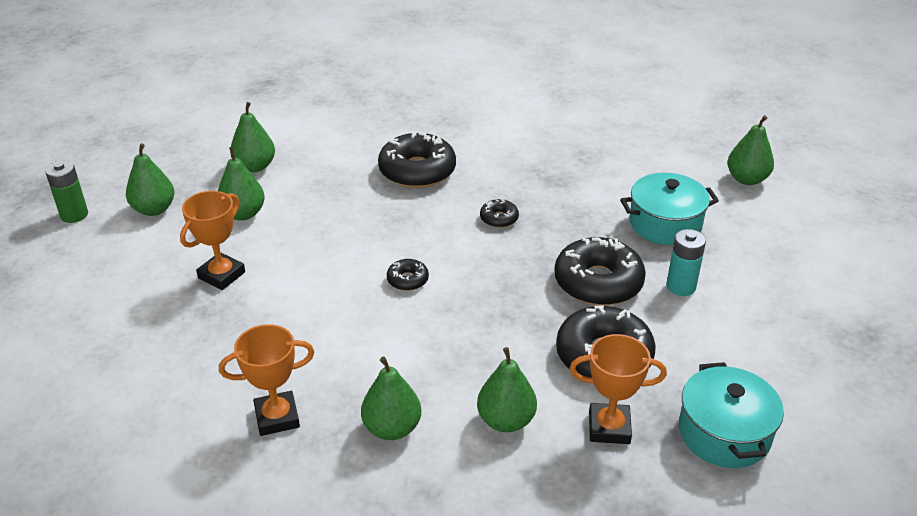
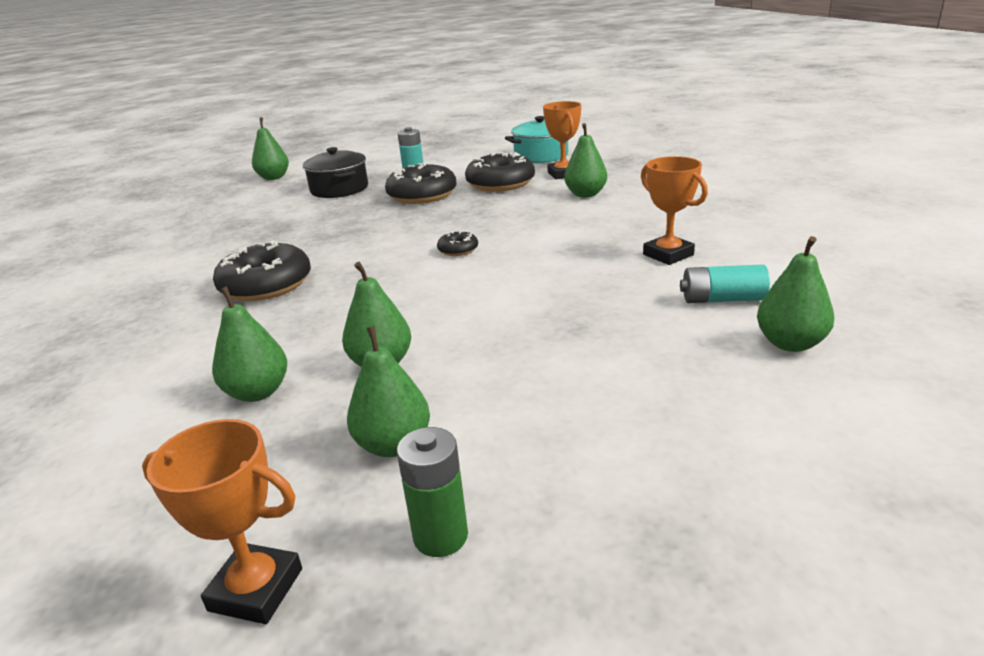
camera: 105 degrees left, 10 degrees down
orange trophy [180,191,245,290] -> orange trophy moved to [142,419,302,624]
green pear [361,357,421,440] -> green pear moved to [757,236,834,352]
black donut [480,199,519,228] -> none
turquoise pot [620,173,719,245] -> black pot [303,147,368,198]
none -> turquoise battery [680,264,770,303]

